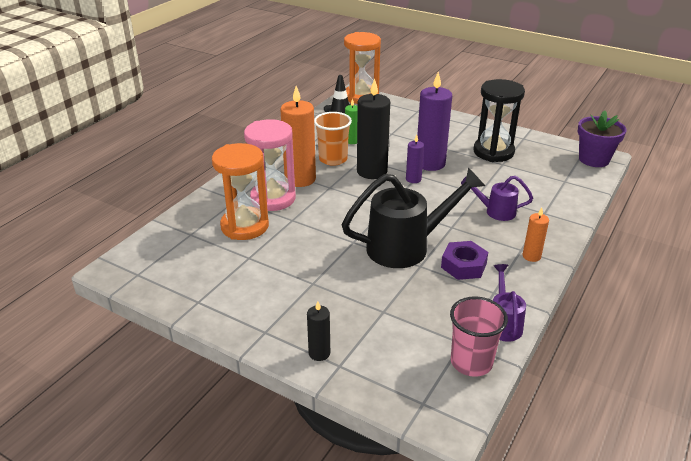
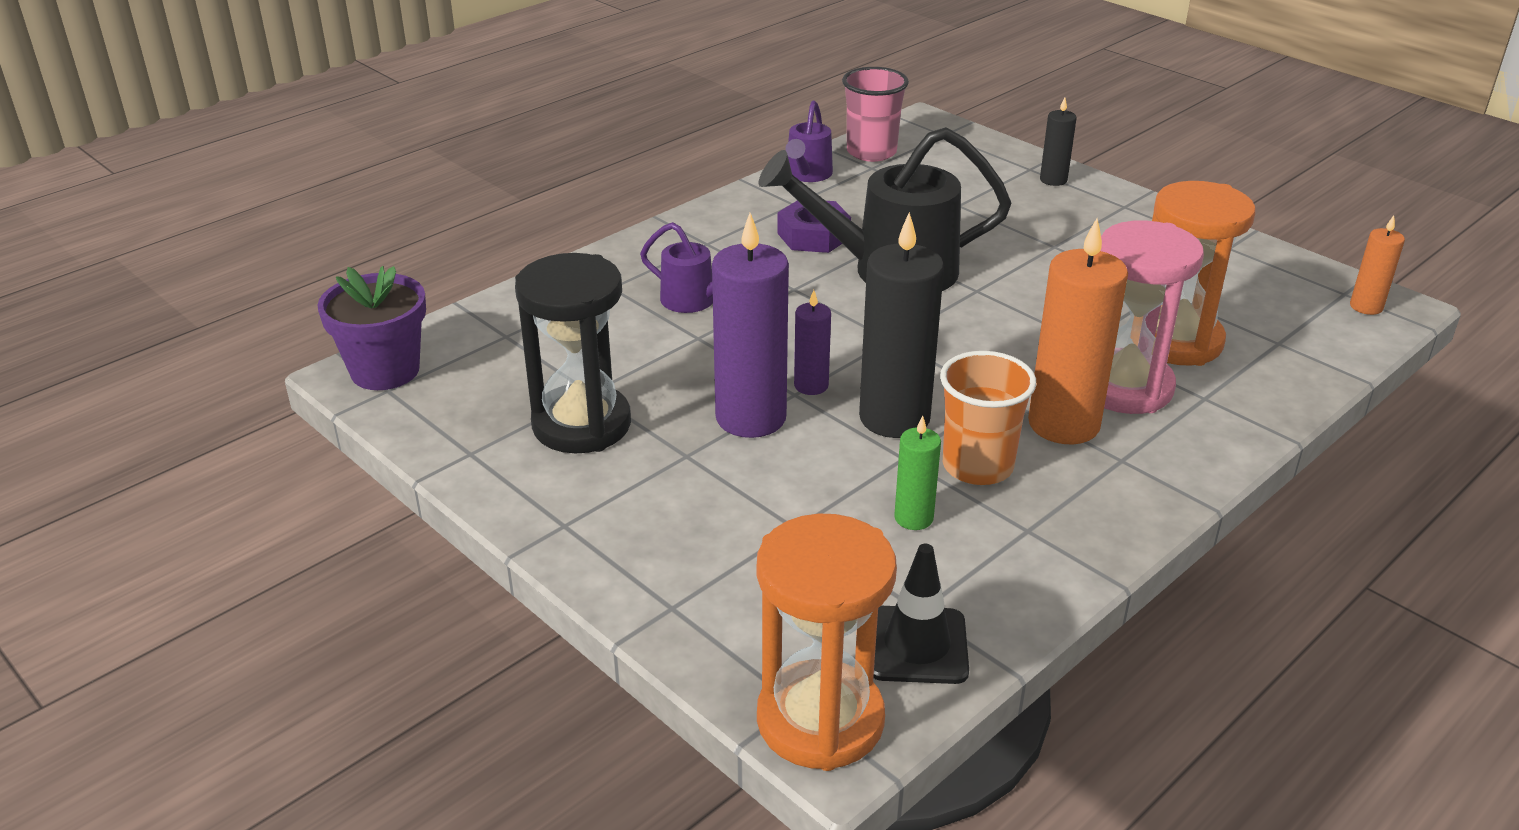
camera: 165 degrees left, 0 degrees up
orange candle [523,208,549,262] -> orange candle moved to [1350,215,1405,315]

